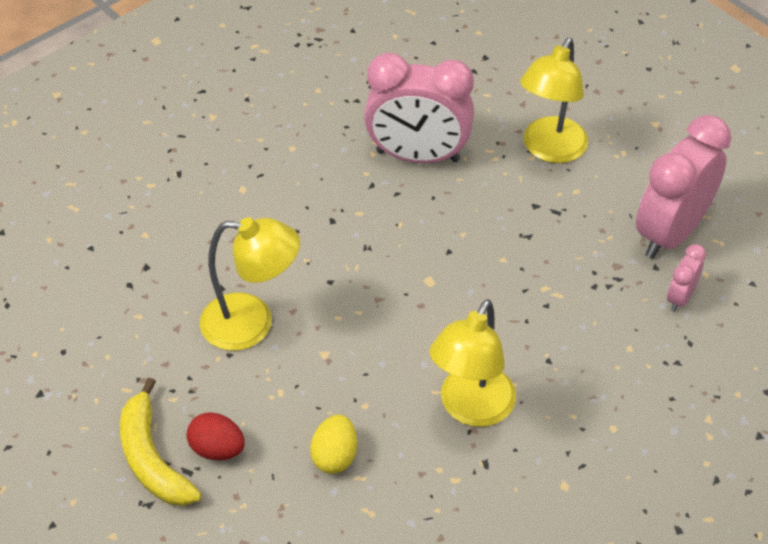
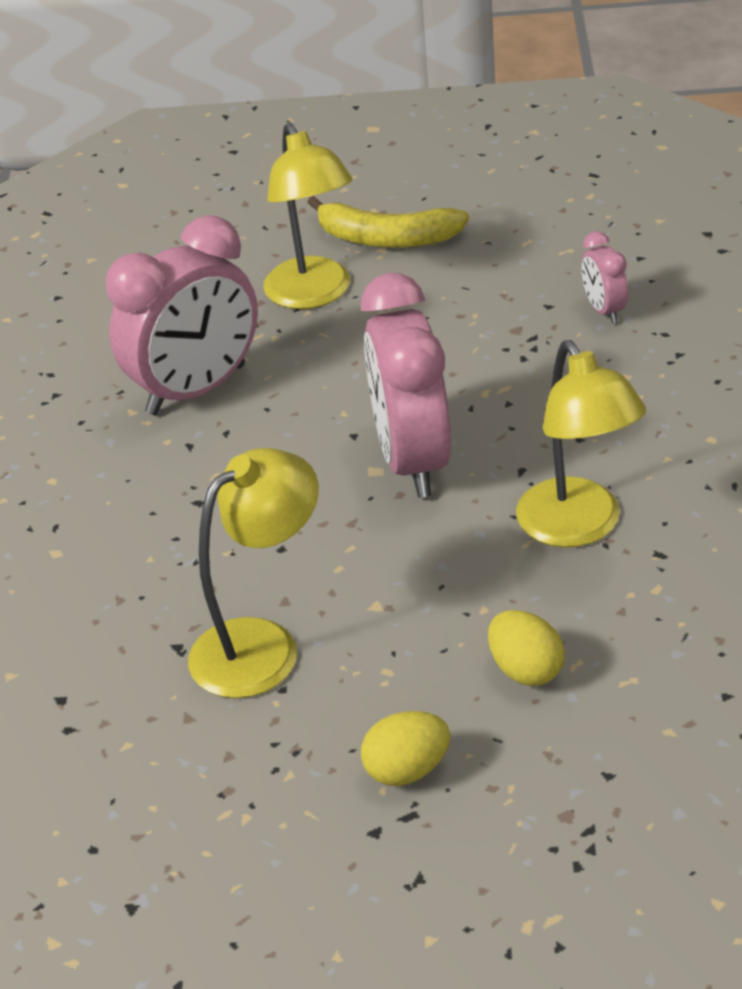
camera: 45 degrees left, 10 degrees down
yellow banana [120,378,202,506] -> yellow banana moved to [307,196,469,248]
red egg [186,412,245,460] -> yellow egg [361,711,450,786]
pink clock [636,115,731,259] -> pink clock moved to [361,273,451,498]

